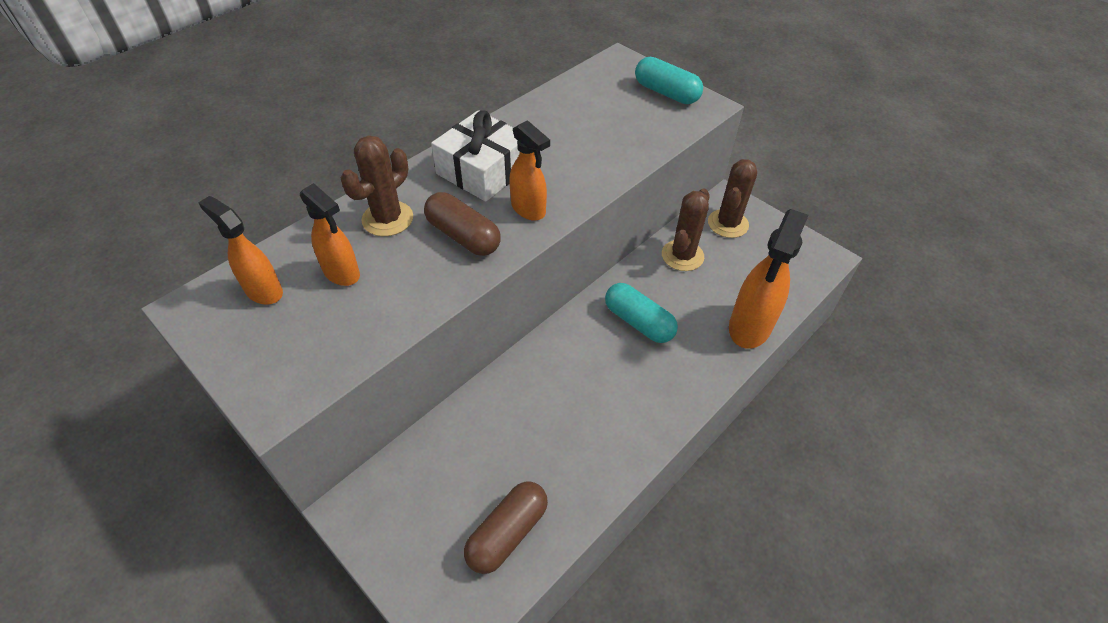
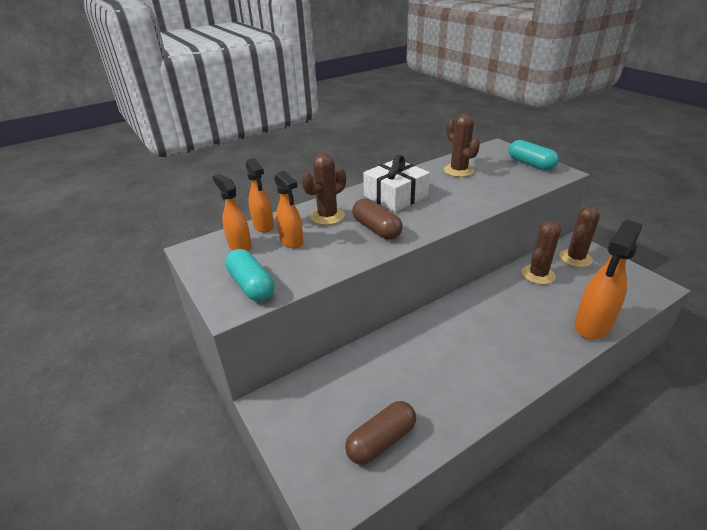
camera: 15 degrees right, 15 degrees down
orange spray bottle [509,120,550,221] -> orange spray bottle moved to [246,158,274,233]
turquoise capsule [605,283,678,343] -> turquoise capsule moved to [225,249,274,301]
none -> brown cactus [444,114,480,177]

